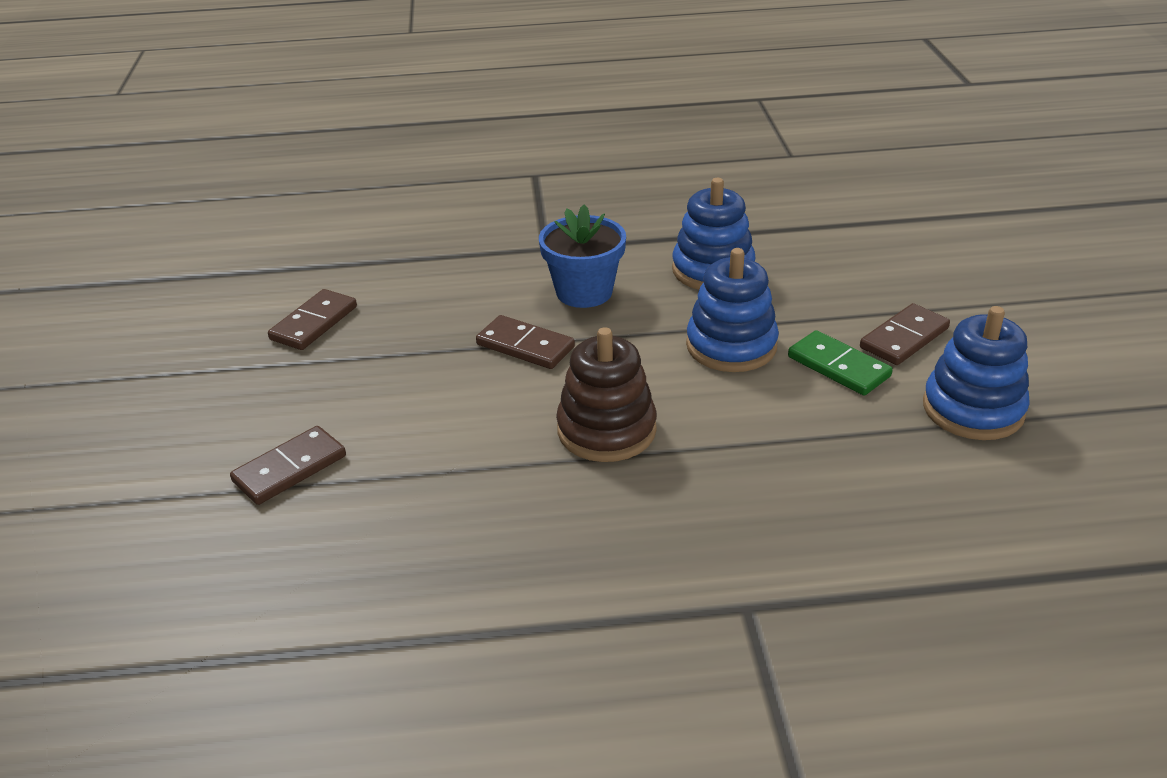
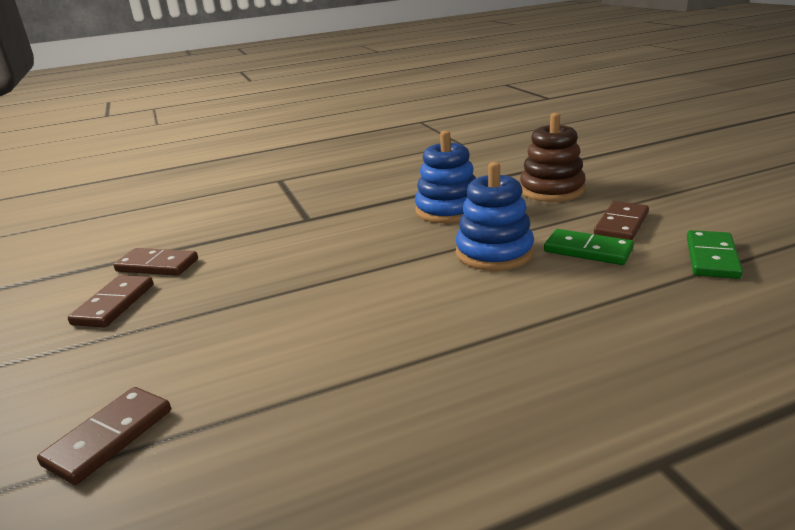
camera: 15 degrees left, 10 degrees down
brown domino [476,315,575,369] -> brown domino moved to [113,248,198,276]
blue flower pot [539,204,626,308] -> none
brown stacking toy [556,327,657,462] -> brown stacking toy moved to [520,113,586,202]
blue stacking toy [923,306,1030,440] -> green domino [687,230,743,279]

